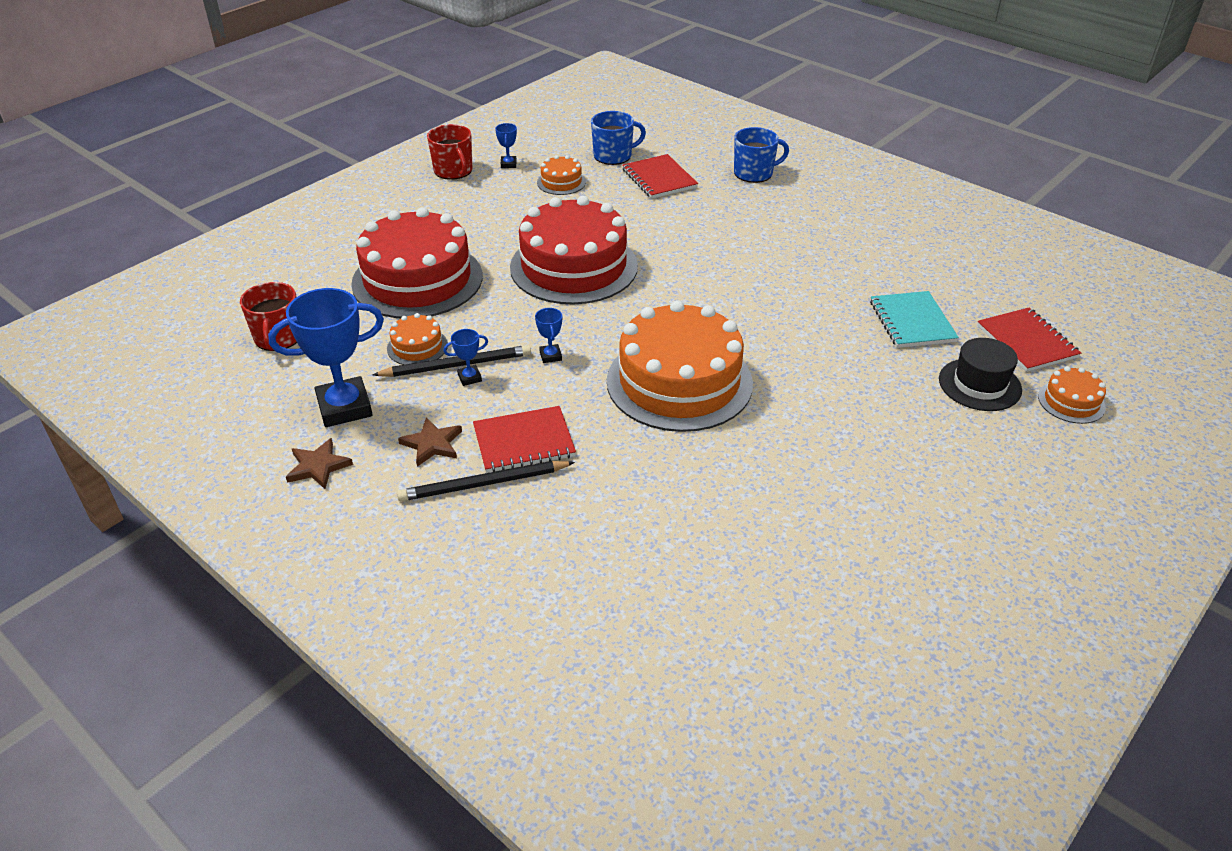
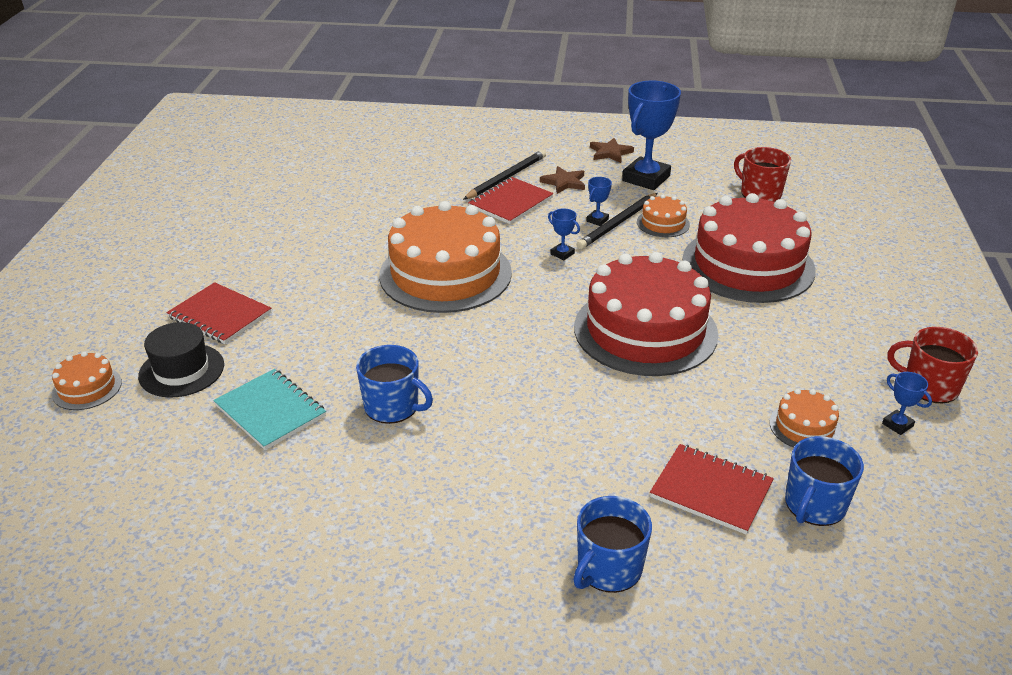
camera: 145 degrees right, 5 degrees down
red notebook [977,308,1081,372] -> red notebook moved to [167,282,271,344]
none -> blue mug [356,345,433,424]

